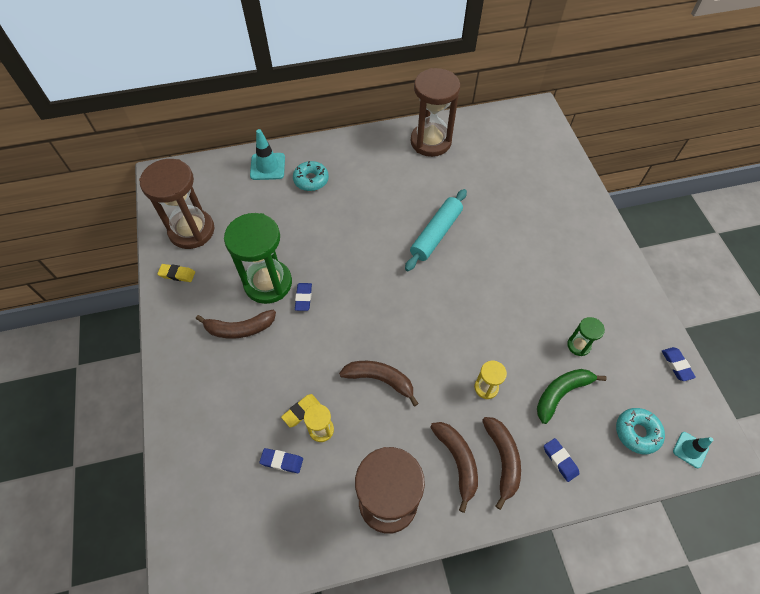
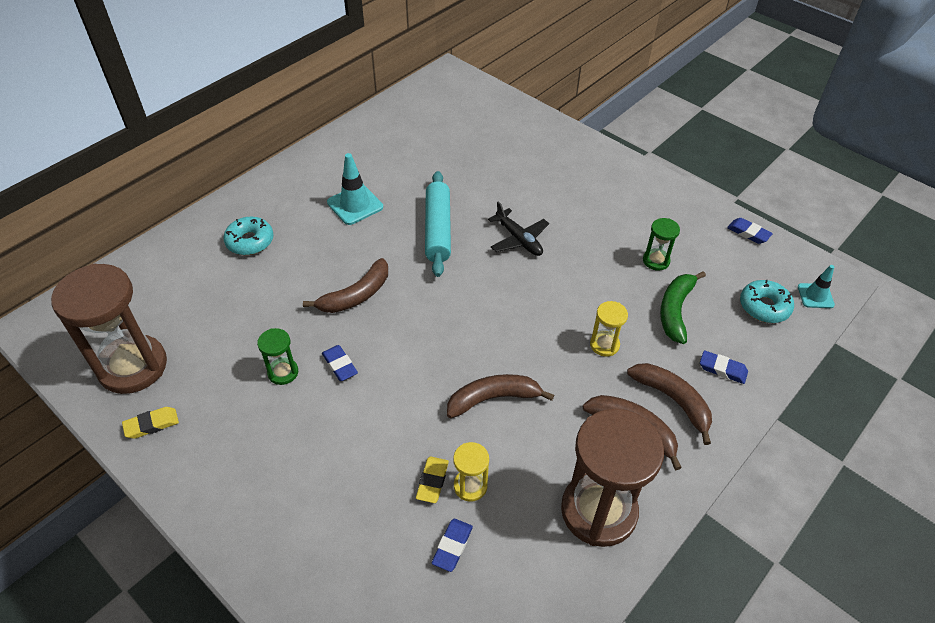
camera: 35 degrees left, 10 degrees down
brown banana [196,310,276,339] -> brown banana moved to [303,258,388,313]
green hourglass [224,213,292,304] -> green hourglass [257,328,298,385], size x0.45
turquoise traffic cone [250,129,285,180] -> turquoise traffic cone moved to [327,153,383,225]
blue eraser [259,448,303,473] -> blue eraser turned 45 degrees counterclockwise [432,519,473,572]
brown hourglass [411,68,460,157] -> none
none -> black plane [488,201,549,256]

